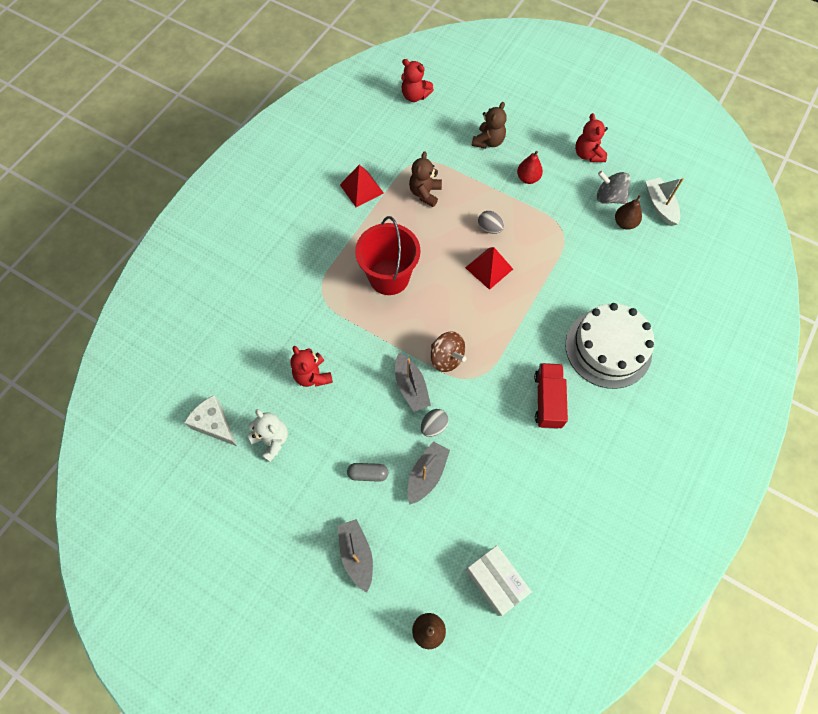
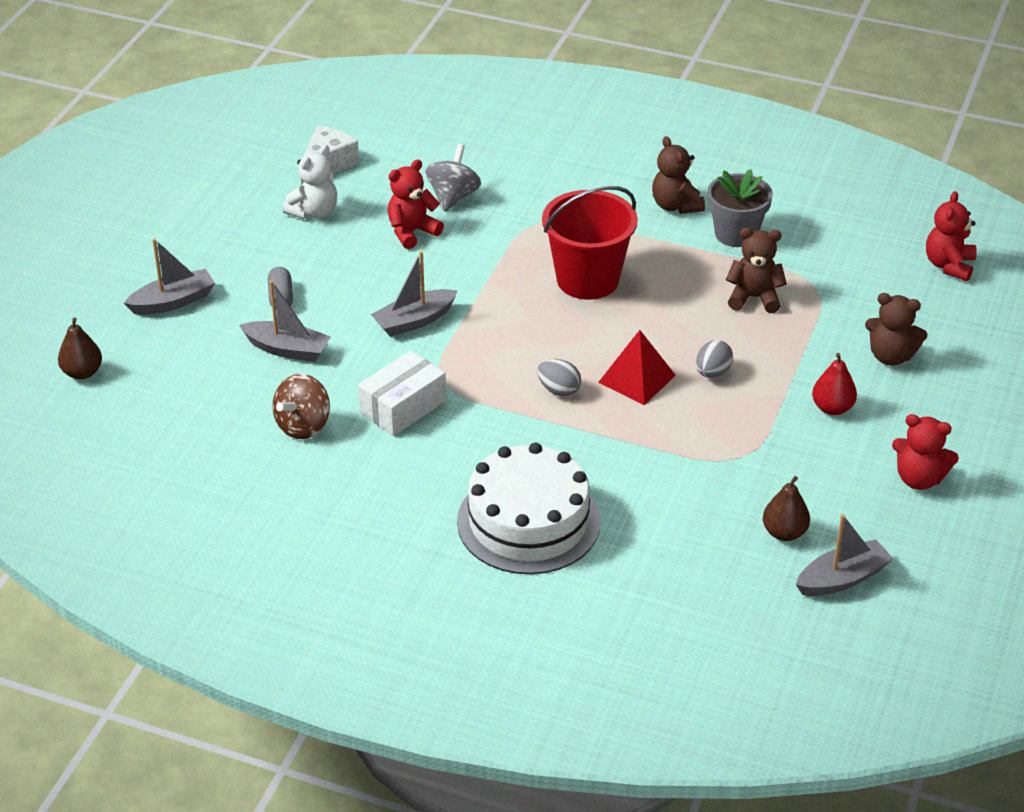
camera: 80 degrees right, 25 degrees down
red pyramid [340,165,384,207] -> grey flower pot [708,169,773,247]
grey egg [421,409,449,437] -> grey egg moved to [537,359,581,396]
brown spinning top [431,332,467,372] -> brown spinning top moved to [273,374,330,439]
white box [466,545,532,616] -> white box moved to [358,350,446,436]
red truck [534,363,568,429] -> none
red teddy bear [575,113,608,162] -> red teddy bear turned 135 degrees counterclockwise [892,414,959,490]
grey spinning top [597,171,631,204] -> grey spinning top moved to [425,144,481,212]
white boat [646,177,684,226] -> grey boat [796,515,893,596]
none -> brown teddy bear [652,136,705,214]

